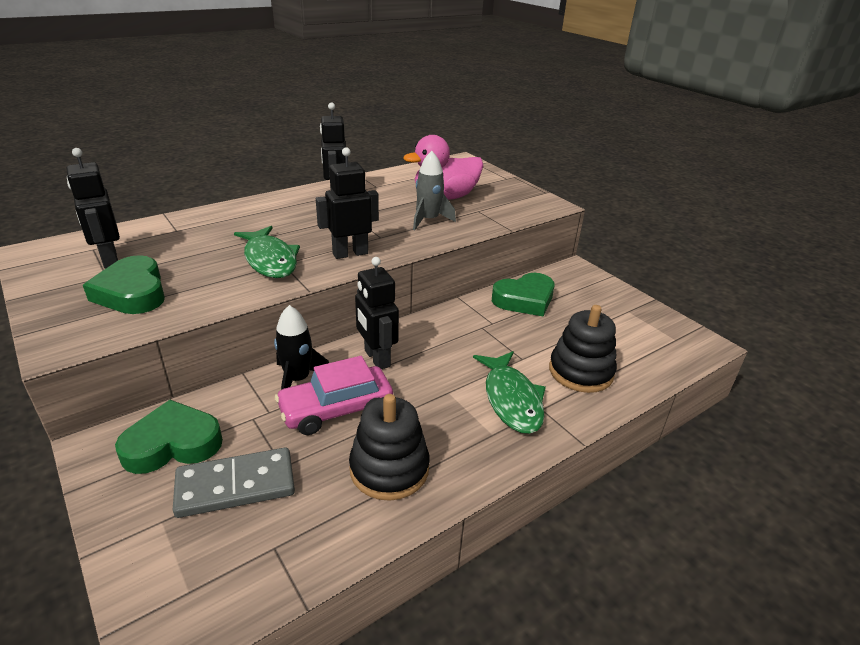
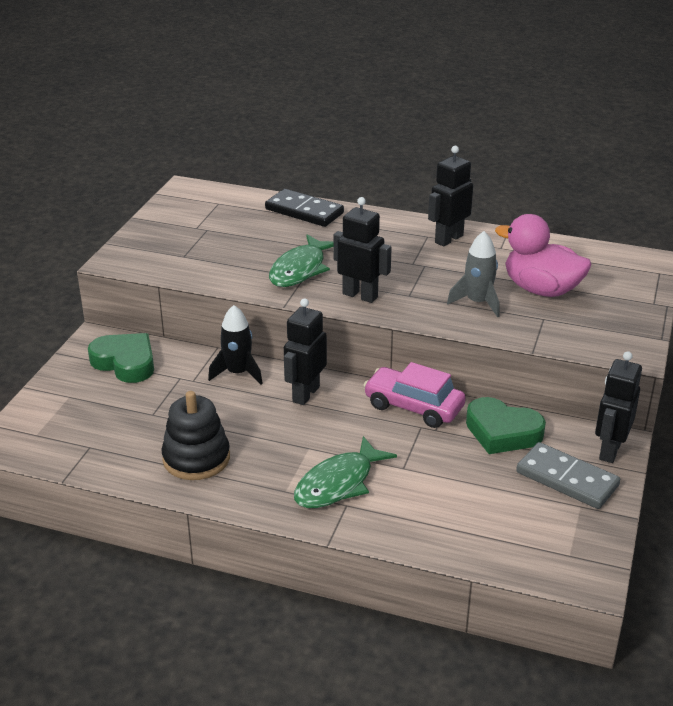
camera: 55 degrees right, 0 degrees up
black robot [67,148,120,268] -> black robot moved to [595,351,642,463]
green heart [83,255,165,314] -> none
grey domino [173,447,295,518] -> grey domino moved to [516,442,620,509]
pink car [275,356,393,435] -> pink car moved to [363,362,466,428]
black stacking toy [549,305,617,393] -> none
none -> black domino [265,189,344,227]

